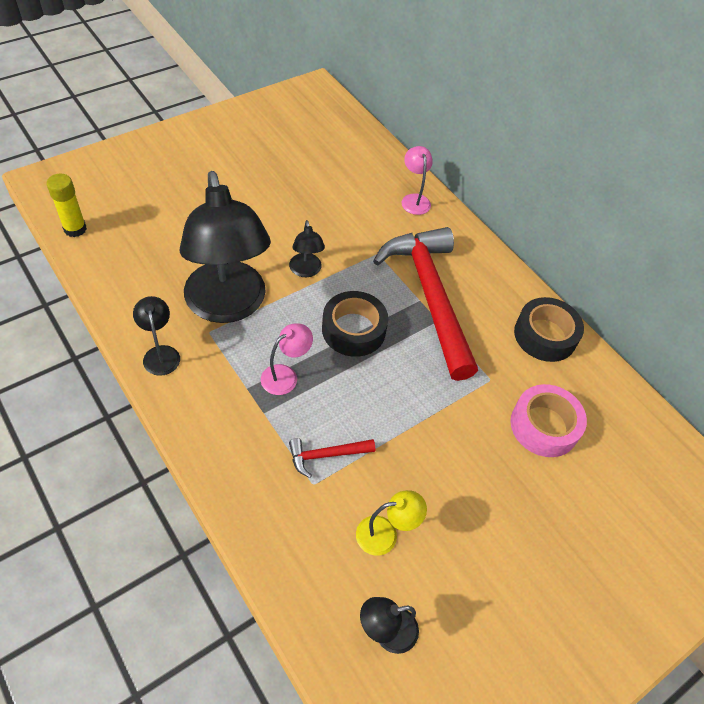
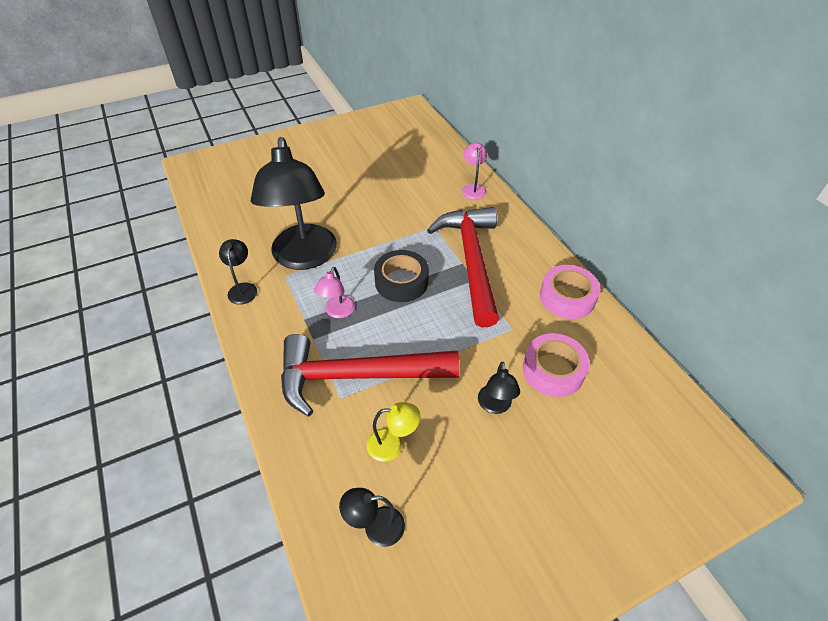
camera: 15 degrees right, 5 degrees down
yellow glue stick [47,174,87,237] -> none
pink lamp [261,324,313,395] -> pink lamp turned 135 degrees clockwise [314,267,355,318]
black lamp [289,220,325,277] -> black lamp moved to [478,362,520,414]
red hammer [289,438,375,478] -> red hammer [281,334,460,416], size x2.46
black tape [514,297,584,362] -> pink tape [540,265,600,319]

